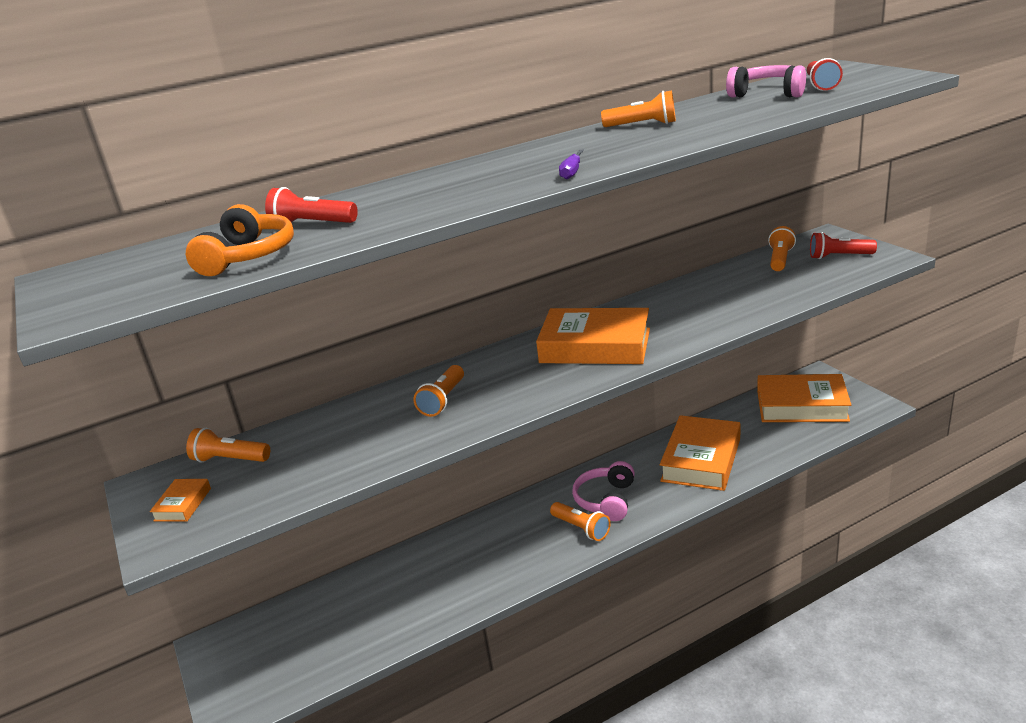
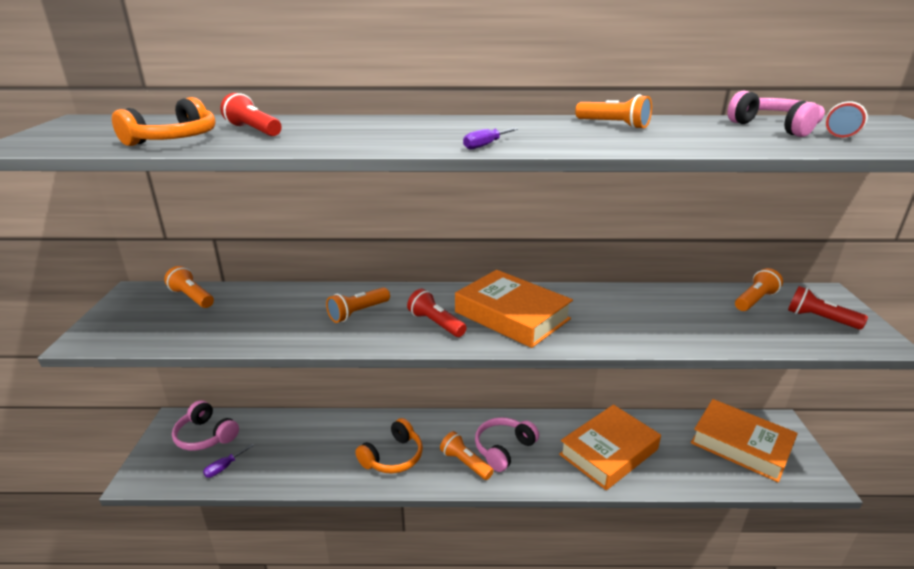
camera: 25 degrees right, 0 degrees up
orange book [150,479,211,522] -> none
orange flashlight [550,502,611,541] -> orange flashlight turned 150 degrees clockwise [440,431,494,480]
none -> pink headphones [172,400,239,451]
none -> purple screwdriver [203,444,254,478]
none -> orange headphones [355,418,423,474]
none -> red flashlight [407,289,467,337]

